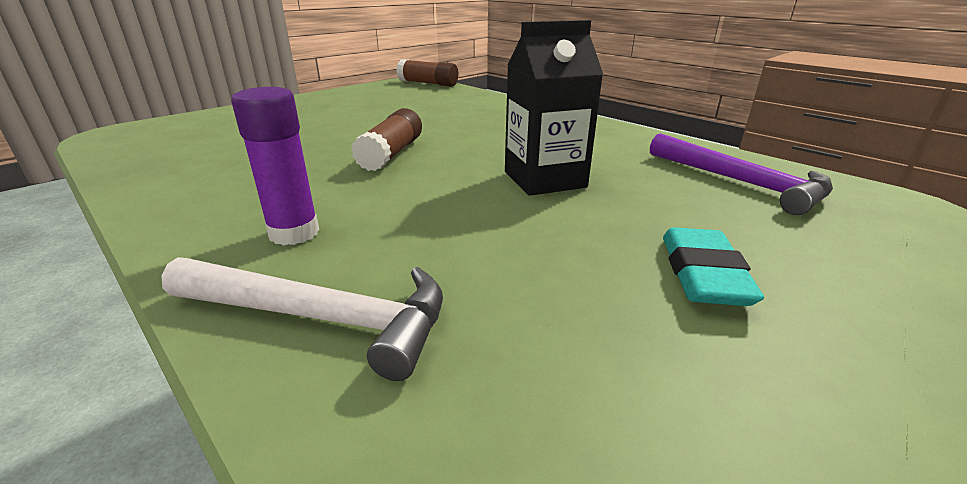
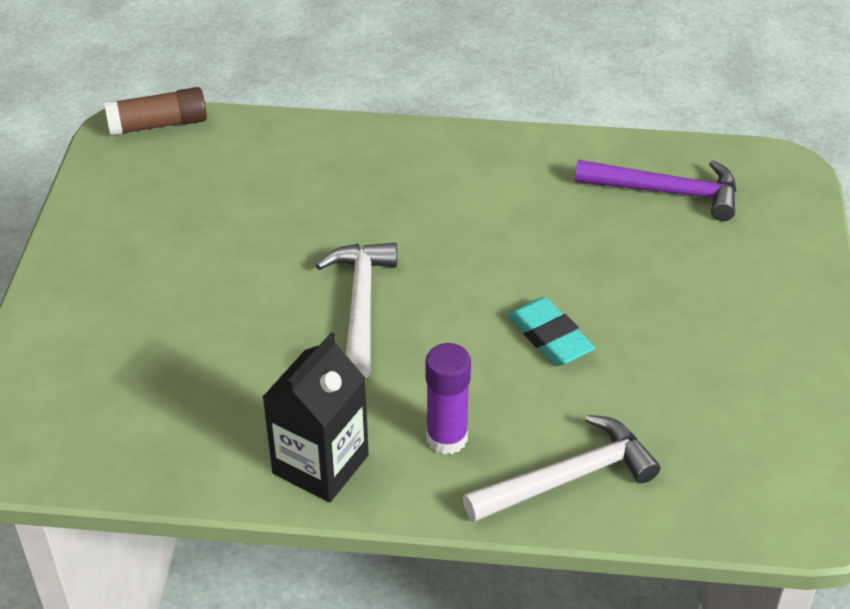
camera: 40 degrees left, 15 degrees up
brown glue stick [351,108,422,171] -> white hammer [316,243,397,378]
black carton [505,20,603,196] -> black carton moved to [263,332,369,502]
turquoise eraser [663,227,764,306] -> turquoise eraser moved to [508,297,595,366]

